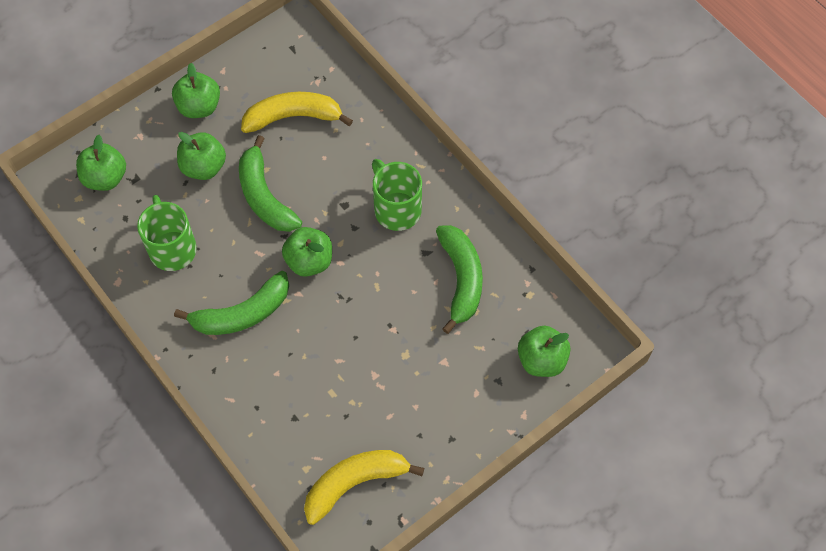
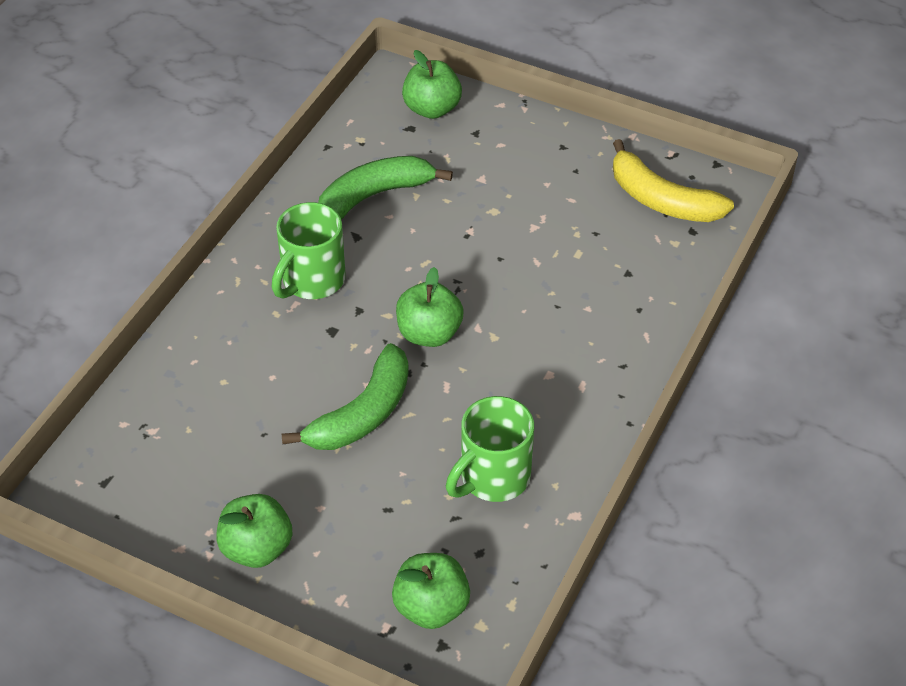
camera: 115 degrees left, 15 degrees down
green banana [174,271,289,335] -> none
green apple [177,132,226,180] -> none
yellow banana [241,92,353,133] -> none

